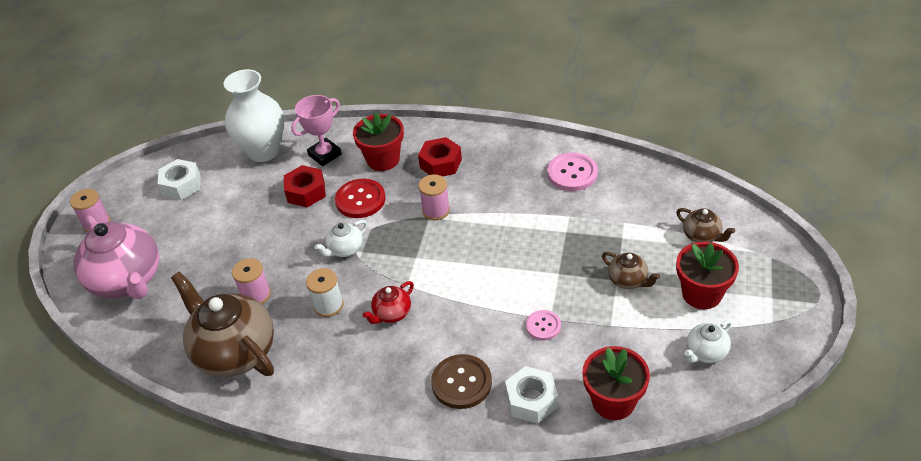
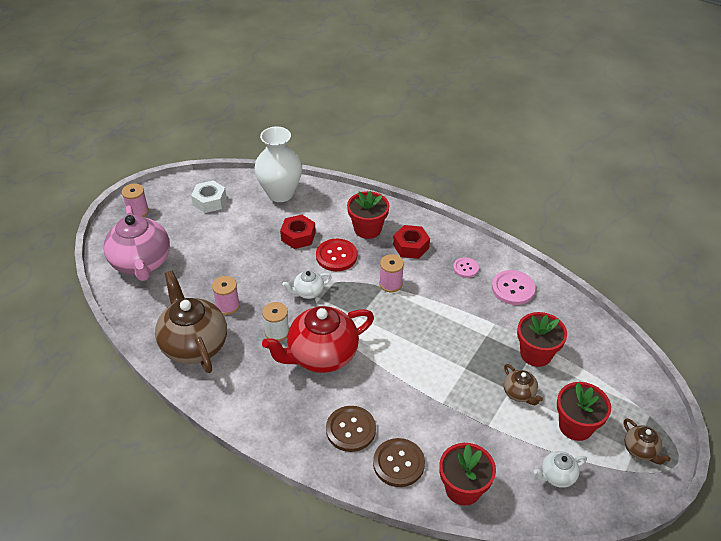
camera: 15 degrees right, 0 degrees up
pink trophy [291,95,342,166] -> none
red teapot [363,281,414,324] -> red teapot [262,306,374,373], size x2.15
white nut [505,366,558,424] -> brown button [373,438,425,487]
pink button [526,310,561,341] -> pink button moved to [453,257,479,278]
brown teapot [676,208,735,242] -> brown teapot moved to [624,418,671,465]
none -> red flower pot [517,312,567,367]

